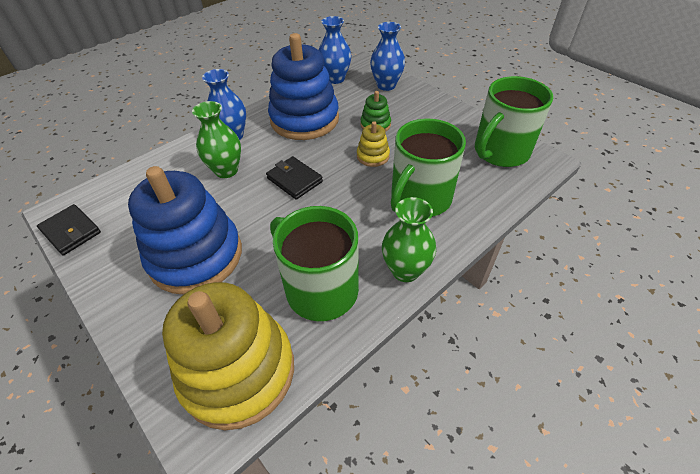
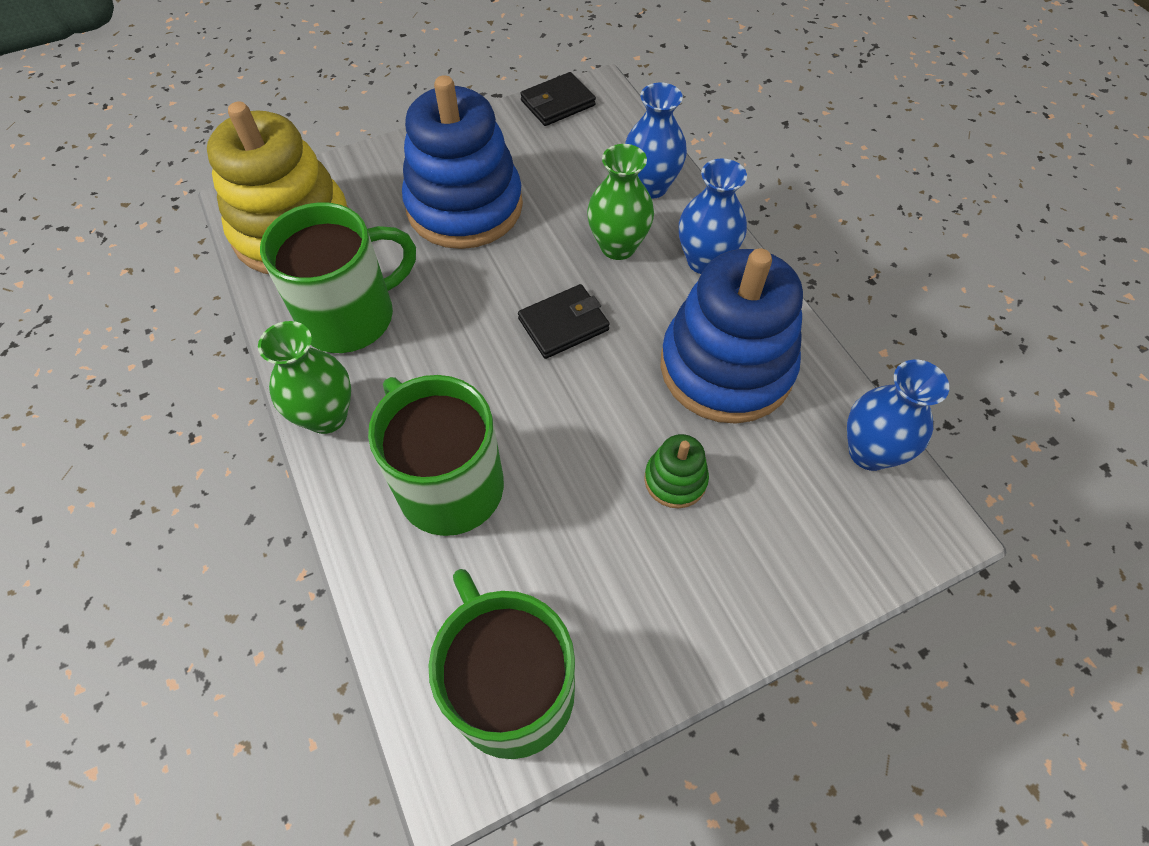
camera: 105 degrees right, 10 degrees up
yellow stacking toy [357,121,390,167] -> none
blue vase [370,22,405,91] -> blue vase moved to [625,83,687,199]

